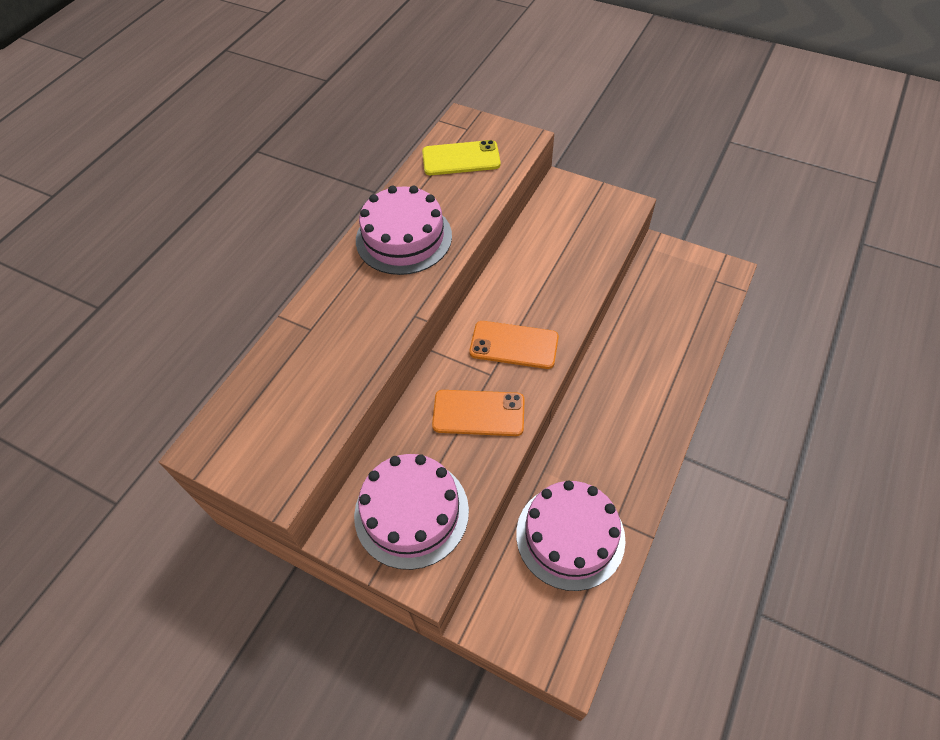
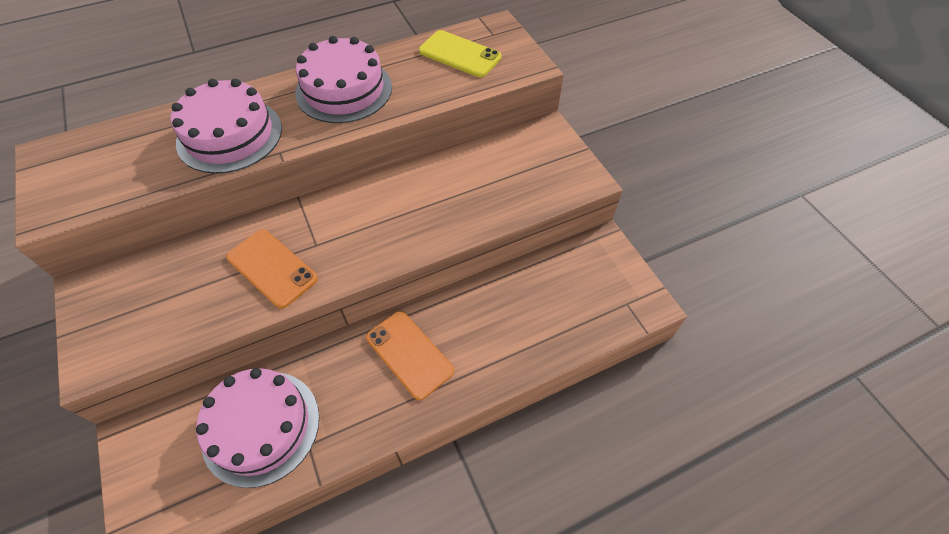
camera: 35 degrees right, 0 degrees up
pink cake [354,454,469,570] -> pink cake moved to [171,79,282,174]
orange phone [469,321,559,369] -> orange phone moved to [366,311,454,400]

